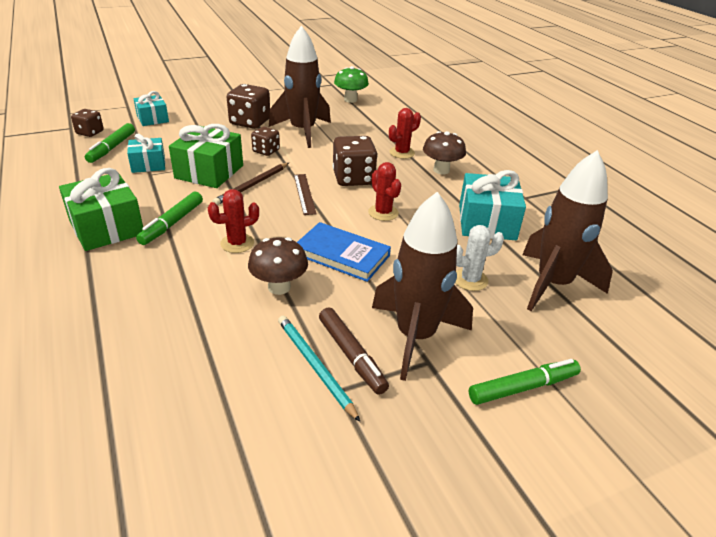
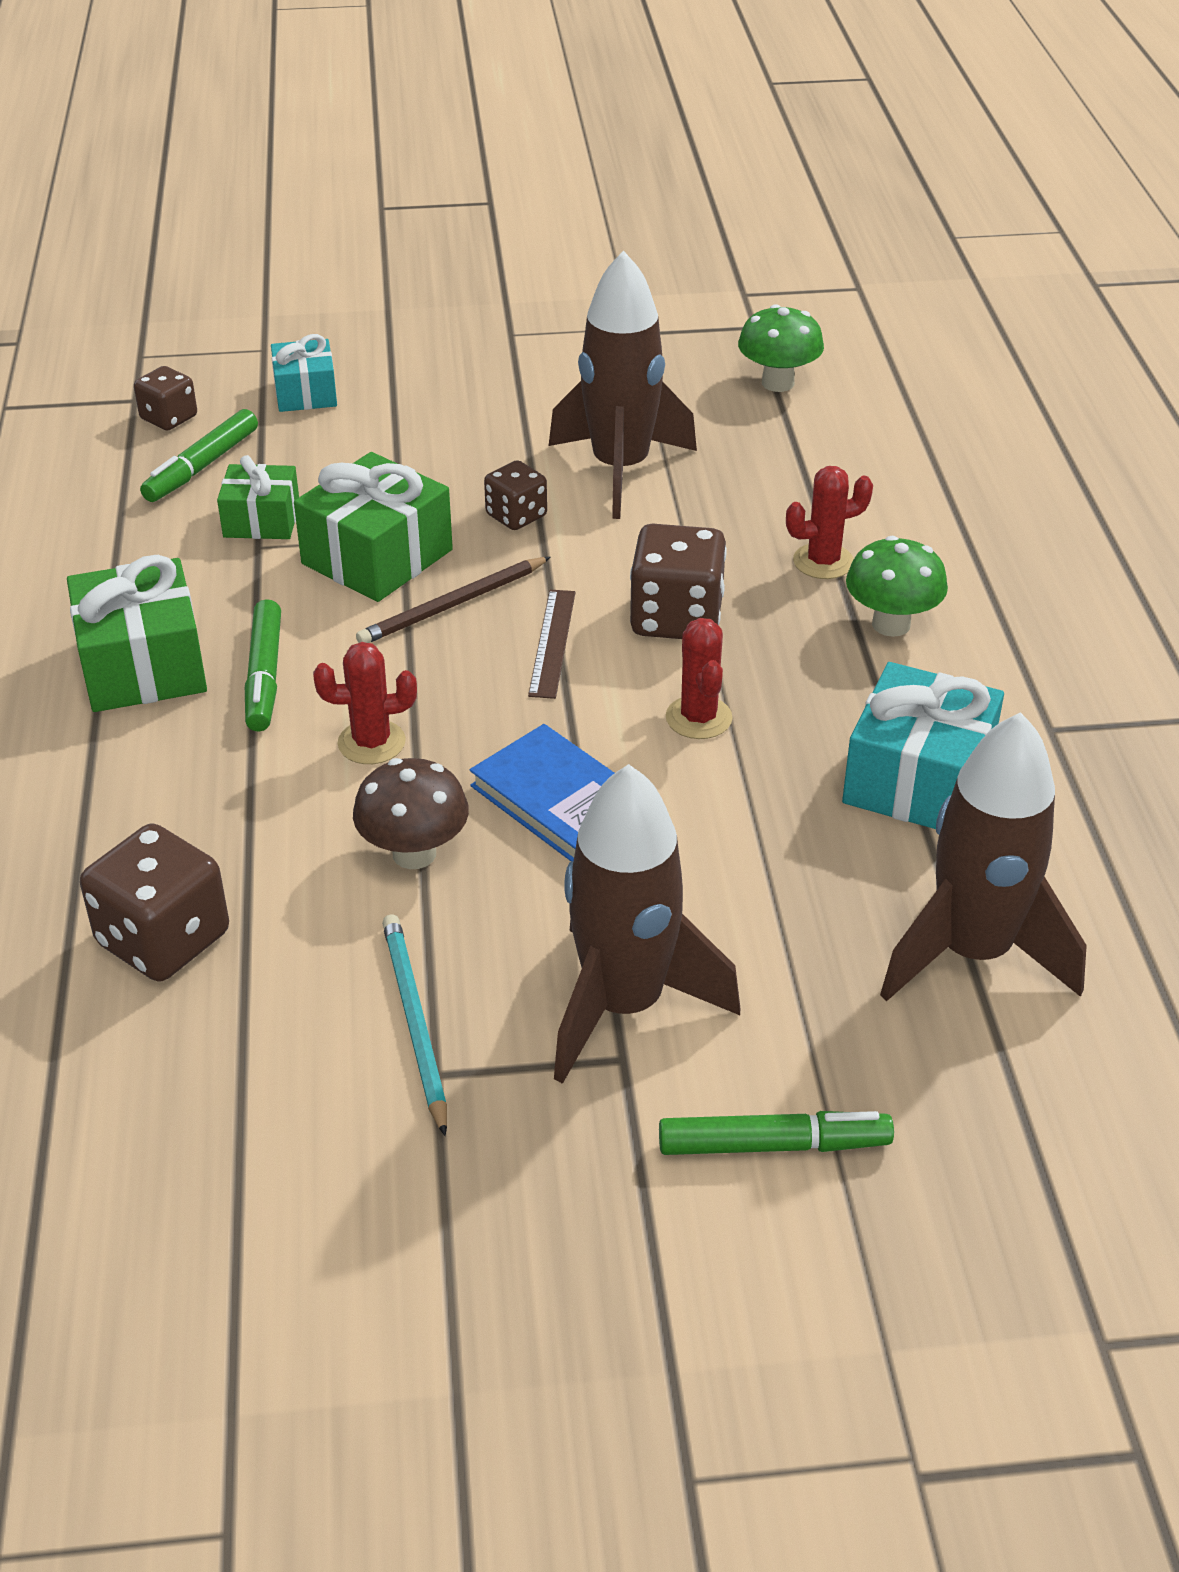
camera: 20 degrees right, 5 degrees up
turquoise gift [127,134,165,173] -> green gift [217,455,299,539]
green marker [136,192,203,245] -> green marker turned 45 degrees counterclockwise [245,599,281,732]
brown dice [227,84,270,129] -> brown dice moved to [80,823,229,981]
brown marker [319,308,389,395] -> none
brown mushroom [423,131,466,174] -> green mushroom [846,536,948,637]
white cactus [455,225,504,291] -> none

